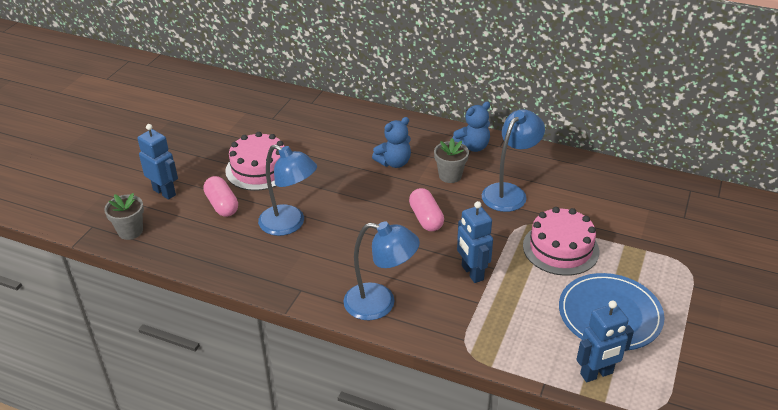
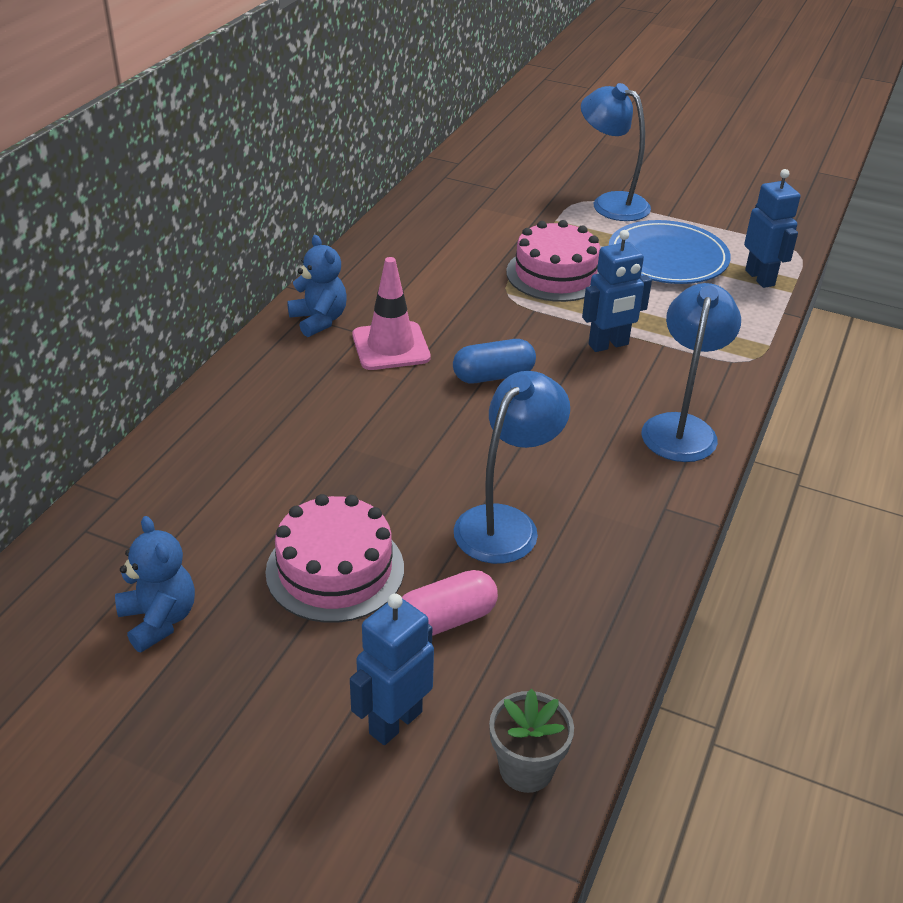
camera: 90 degrees left, 0 degrees up
blue teddy bear [372,117,411,168] -> blue teddy bear moved to [115,516,195,652]
pink capsule [409,188,444,232] -> blue capsule [453,339,536,383]
grey flower pot [434,138,469,183] -> pink traffic cone [352,257,431,370]
blue lamp [482,109,545,212] -> blue lamp moved to [581,83,651,221]

